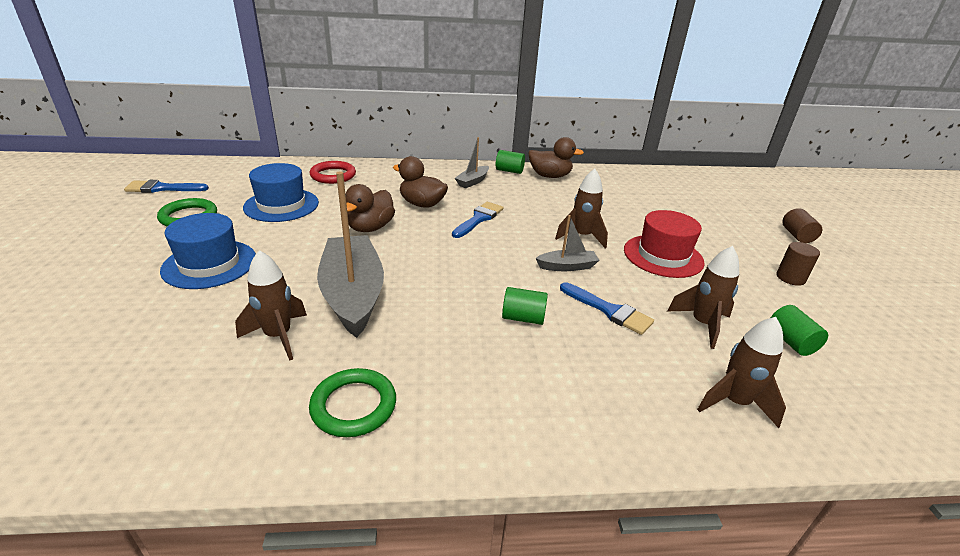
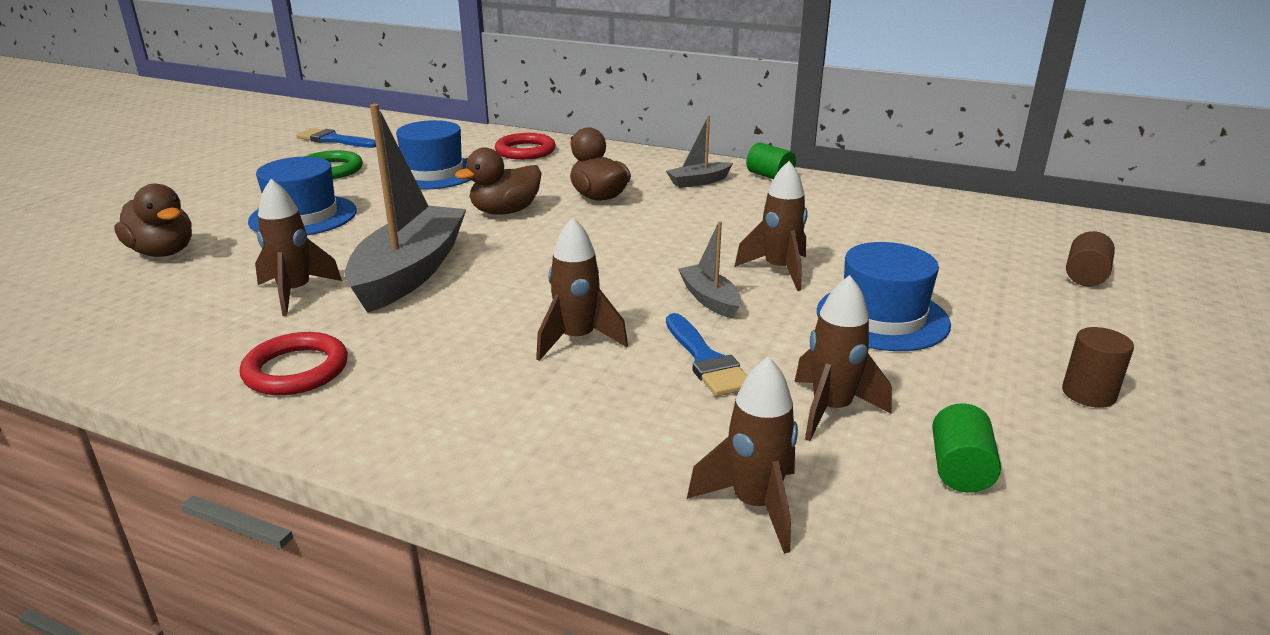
camera: 30 degrees right, 5 degrees down
green ring [309,368,396,437] -> red ring [240,332,348,395]
blue brush [452,202,504,238] -> none
green cylinder [502,287,548,325] -> brown rocket [536,217,628,361]
brown duck [528,137,584,178] -> brown duck moved to [114,184,192,257]
grey boat [535,215,599,271] -> grey boat turned 135 degrees counterclockwise [678,221,741,319]
red hat [624,210,705,278] -> blue hat [817,242,951,351]
brown cylinder [782,208,822,243] -> brown cylinder moved to [1066,231,1115,286]

